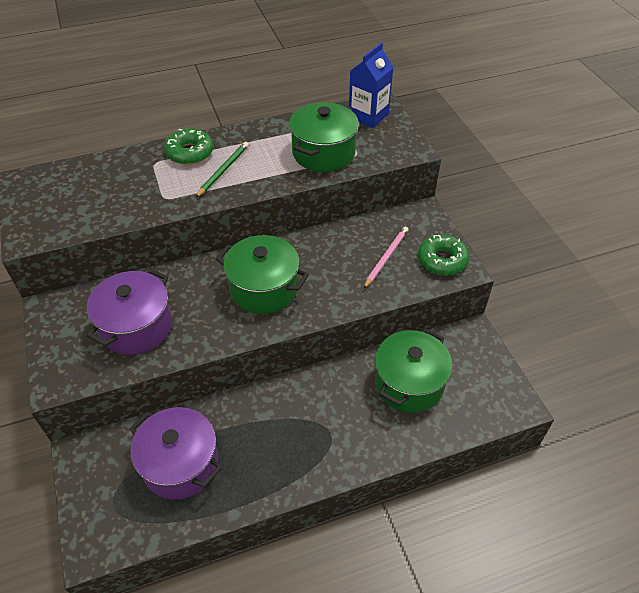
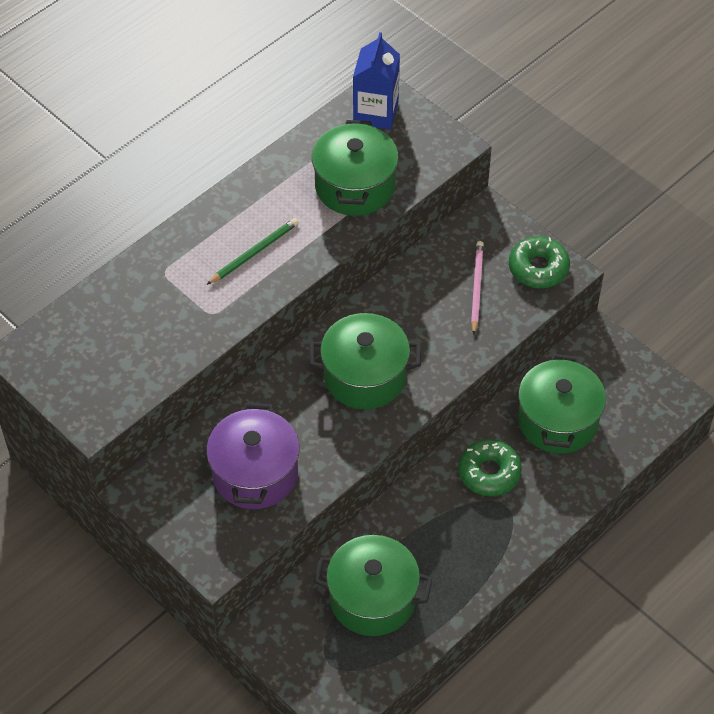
camera: 25 degrees left, 5 degrees up
purple pot [129,407,222,499] -> green pot [314,535,433,636]
green donut [164,128,214,165] -> green donut moved to [458,439,522,496]
green pencil [195,142,249,198] -> green pencil turned 45 degrees clockwise [206,218,299,285]

